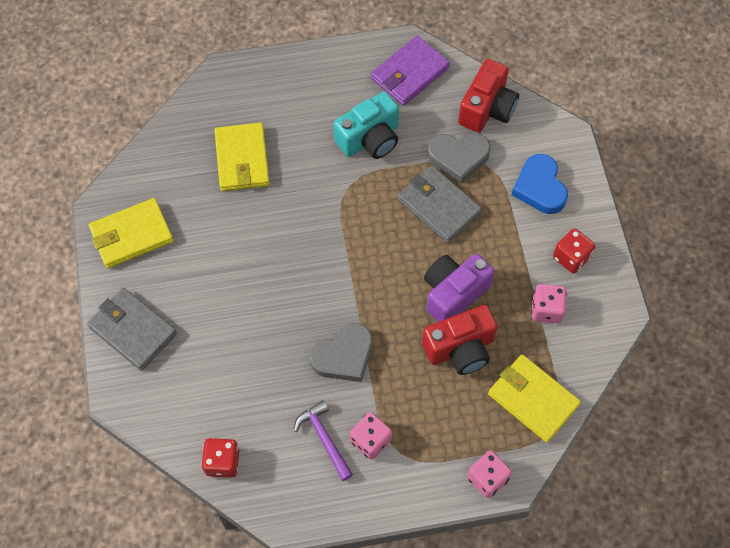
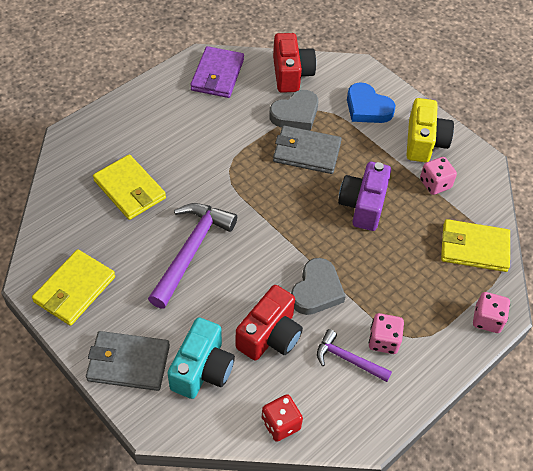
camera: 35 degrees left, 10 degrees down
turquoise camera [334,91,399,159] -> turquoise camera moved to [167,317,235,399]
red camera [422,305,498,375] -> red camera moved to [236,285,303,361]
red dice [553,228,595,273] -> yellow camera [406,98,454,163]
none -> purple hammer [148,203,237,309]

